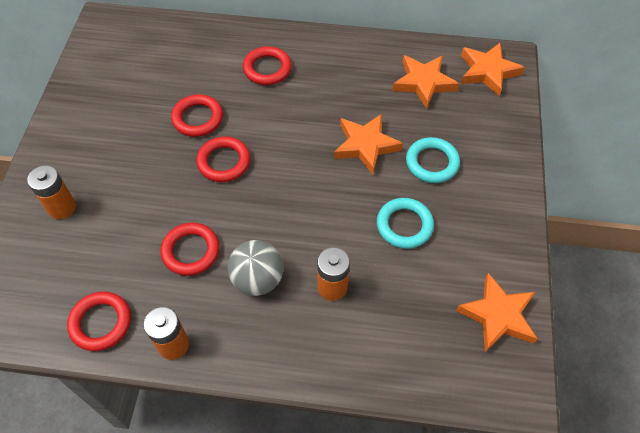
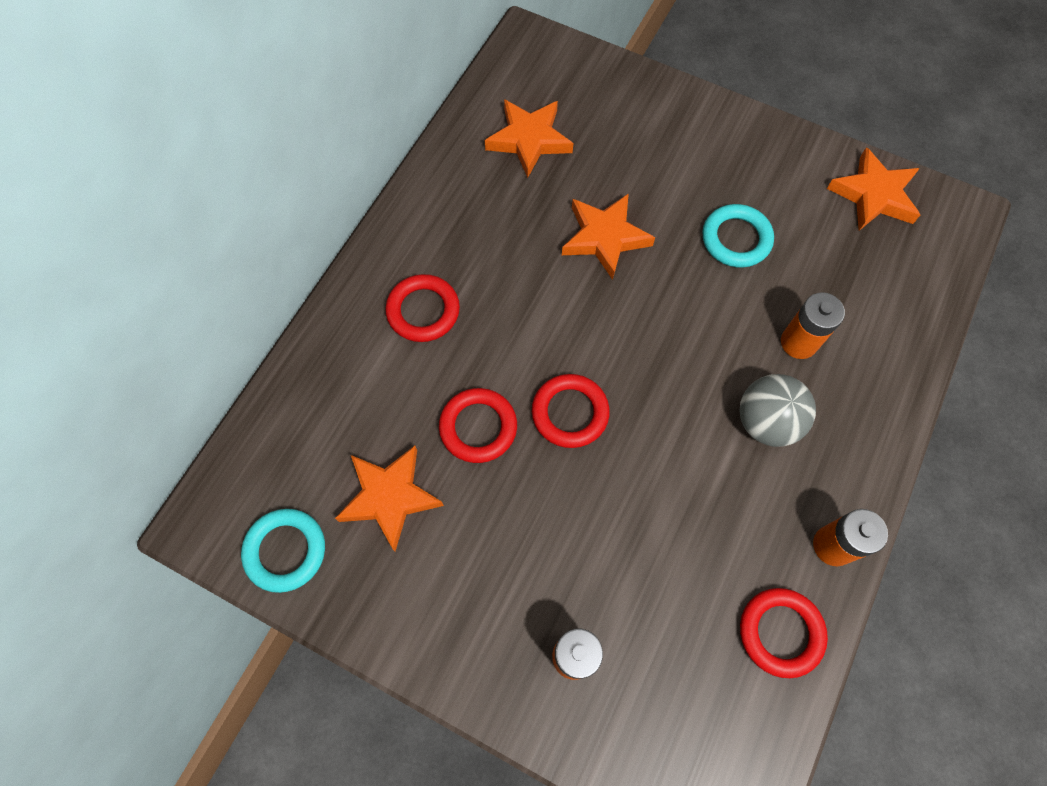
camera: 70 degrees left, 10 degrees up
red ring [161,222,220,276] -> none
turquoise ring [406,137,460,183] -> turquoise ring moved to [241,509,325,593]
orange star [461,43,525,96] -> orange star moved to [335,446,444,551]

